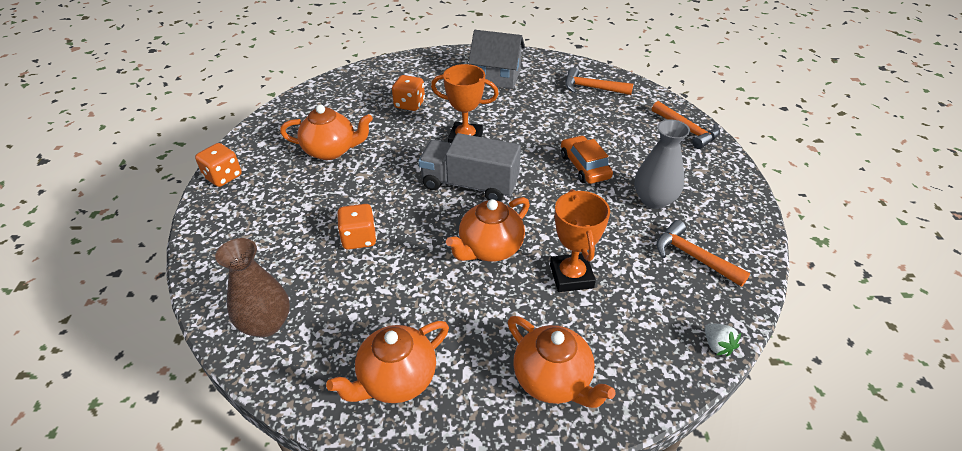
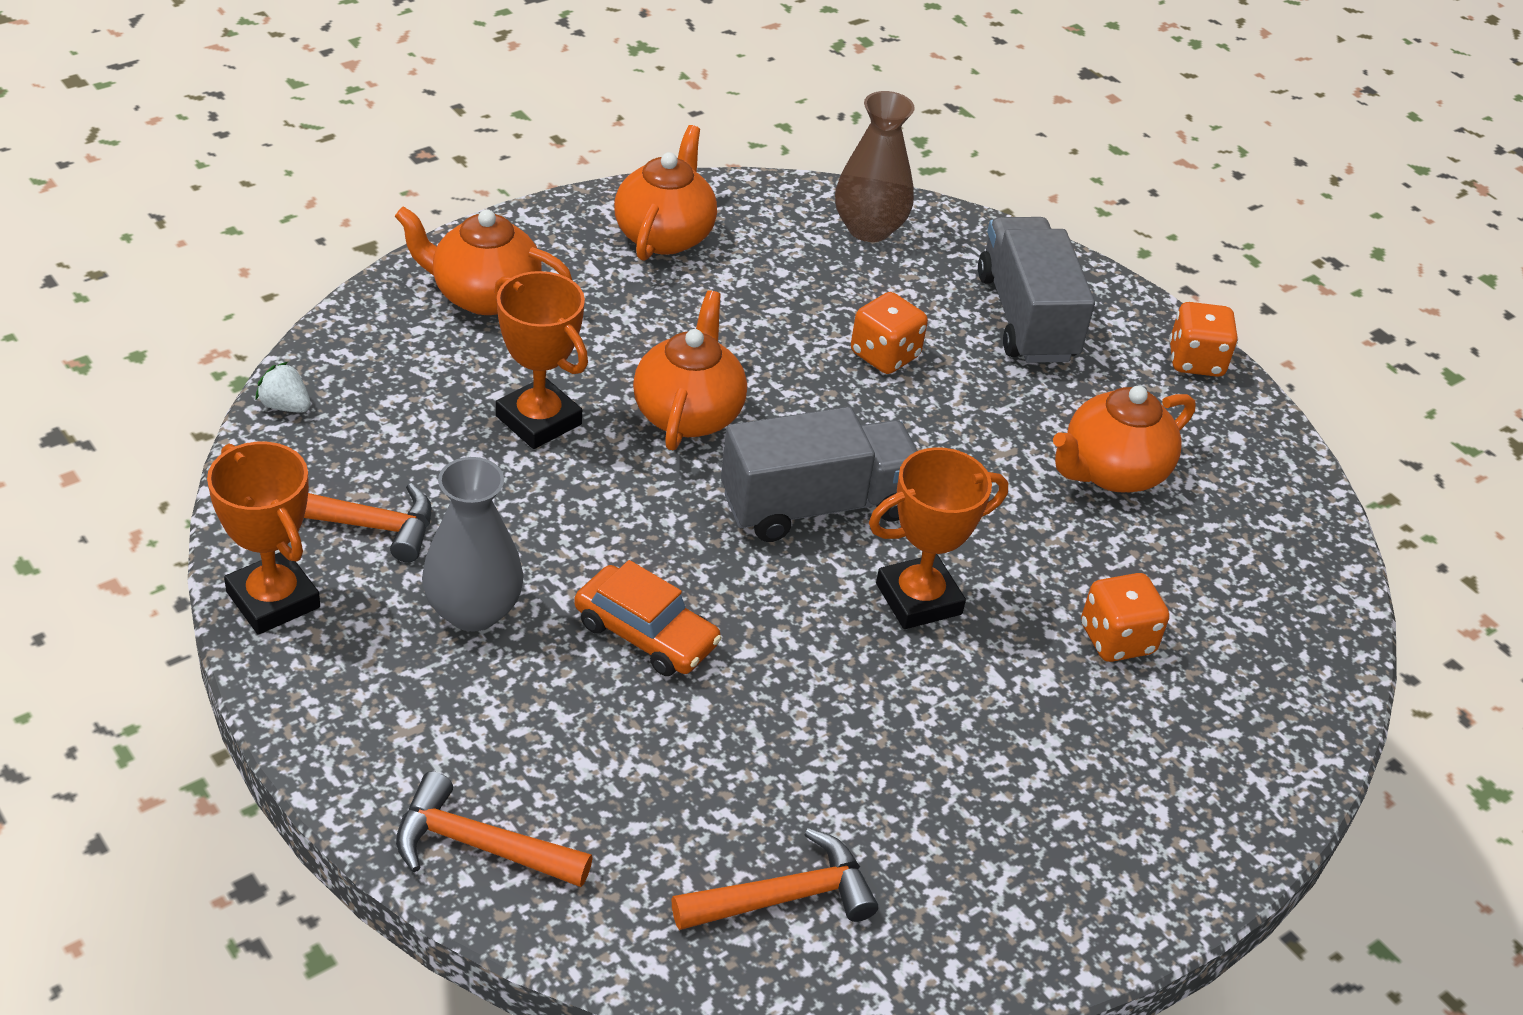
camera: 140 degrees right, 0 degrees up
grey house [468,30,525,89] -> none
none -> orange trophy [207,442,320,634]
none -> grey truck [978,217,1095,363]

